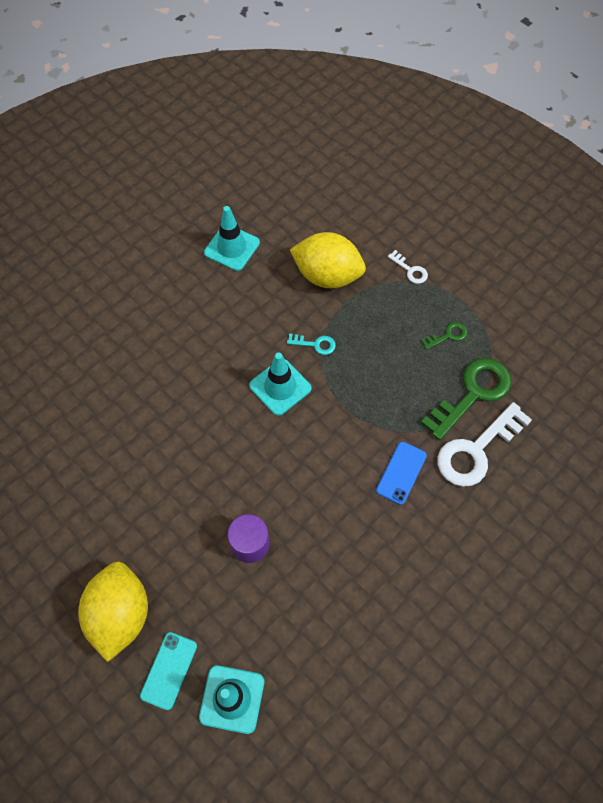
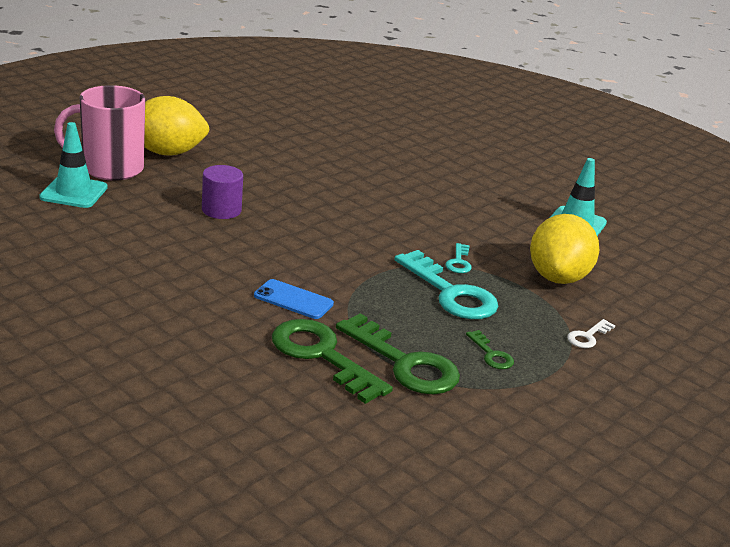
camera: 85 degrees right, 35 degrees down
turquoise phone [140,632,197,710] -> pink mug [54,85,145,181]
turquoise traffic cone [249,353,312,416] -> none
white key [437,402,532,487] -> green key [272,319,393,404]
none -> turquoise key [394,250,498,319]

